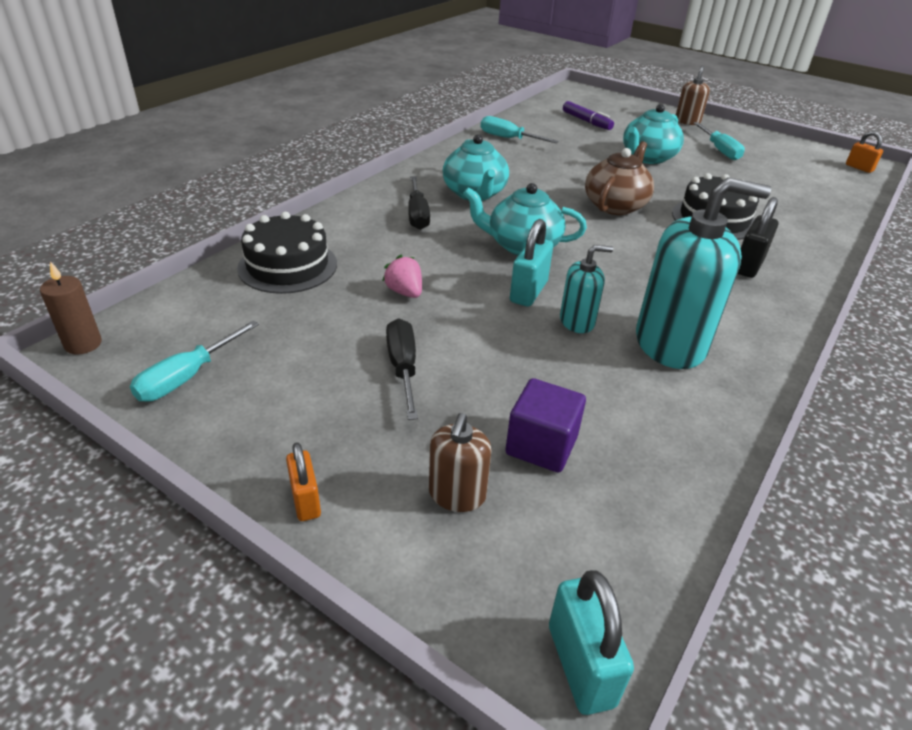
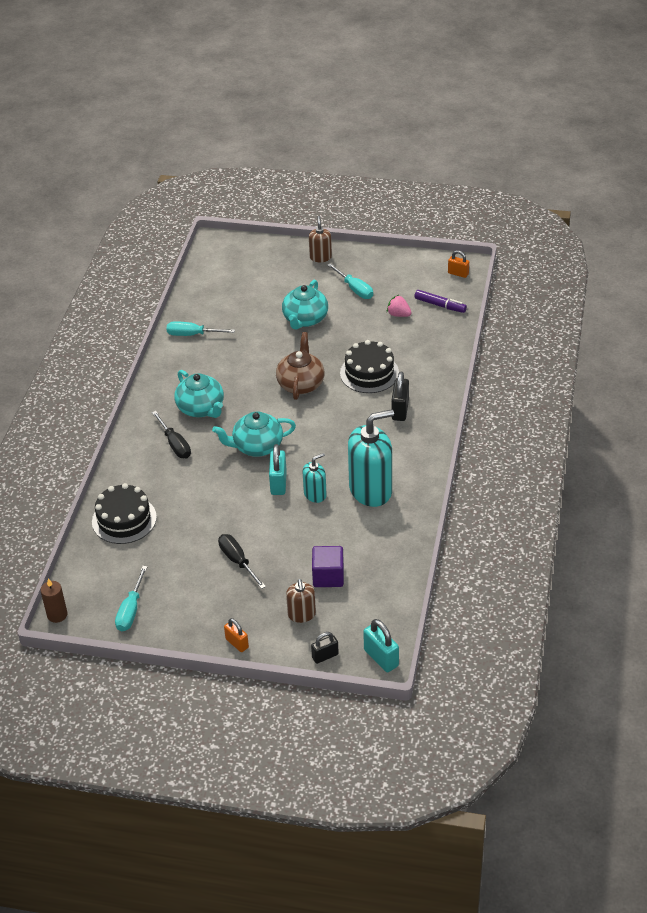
camera: 20 degrees left, 5 degrees up
pink strawberry [382,255,422,298] -> pink strawberry moved to [387,295,412,317]
purple marker [563,101,614,130] -> purple marker moved to [414,290,467,313]
none -> black padlock [311,632,339,664]

